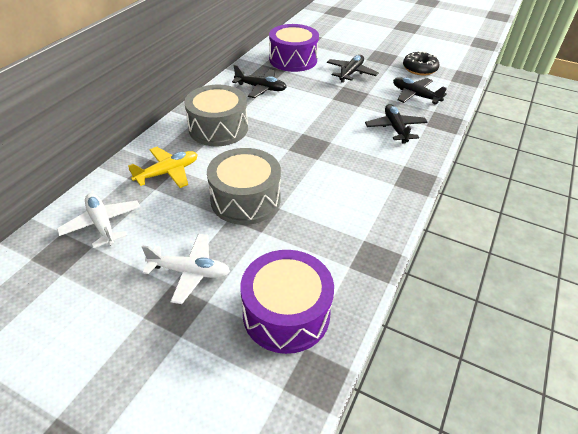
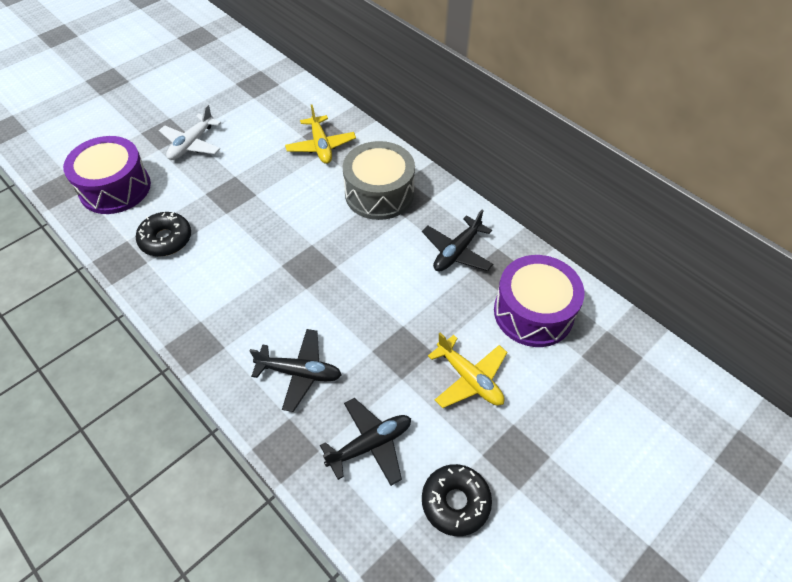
camera: 110 degrees right, 10 degrees up
white plane [57,193,141,248] -> none
grey drum [207,148,281,225] -> none
black plane [327,55,379,83] -> yellow plane [428,332,507,408]
none -> black donut [136,212,191,256]

